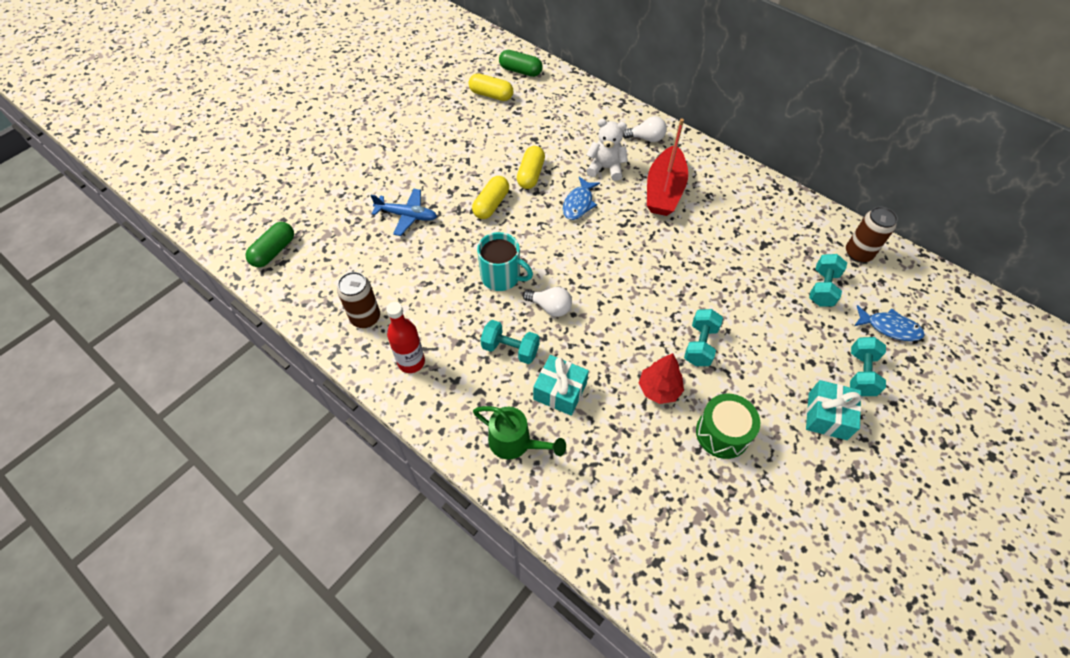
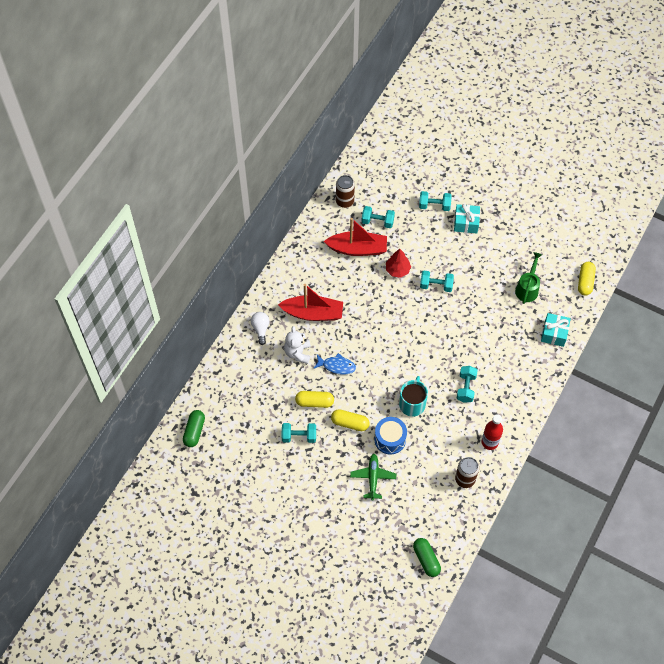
camera: 100 degrees left, 5 degrees up
green capsule [246,222,294,267] -> green capsule turned 45 degrees clockwise [413,538,441,577]
blue plane [371,189,437,236] -> green plane [350,454,396,501]
yellow capsule [469,73,513,101] -> yellow capsule moved to [578,262,596,295]
green watering can [473,406,566,459] -> green watering can moved to [515,252,542,304]
white light bulb [523,287,572,317] -> none
turquoise gift [533,355,589,416] -> turquoise gift moved to [541,313,571,347]
red tree [639,353,684,404] -> red tree moved to [386,249,411,278]
green drum [696,394,760,459] -> none
blue fish [854,305,925,341] -> none
none -> turquoise dumbbell [282,423,316,443]
none -> red boat [323,218,387,256]
none -> blue drum [374,417,407,455]

